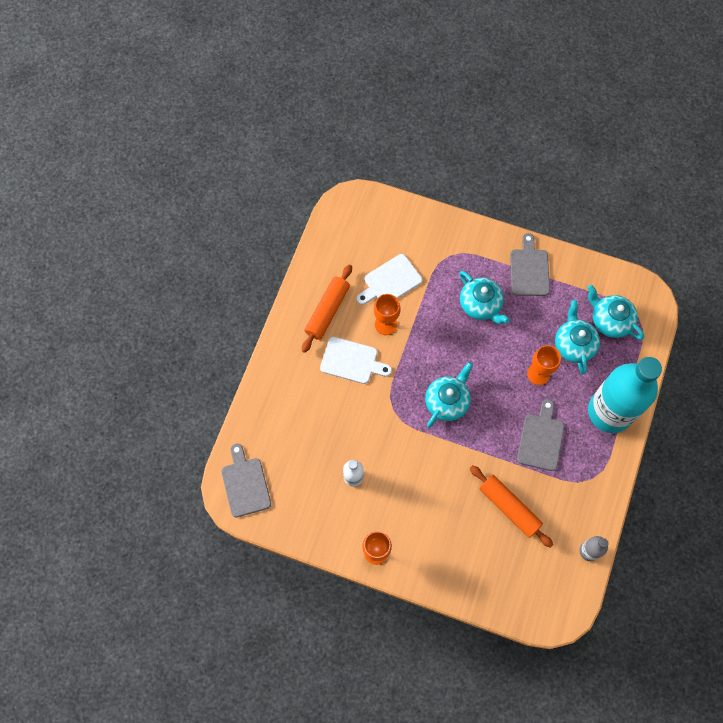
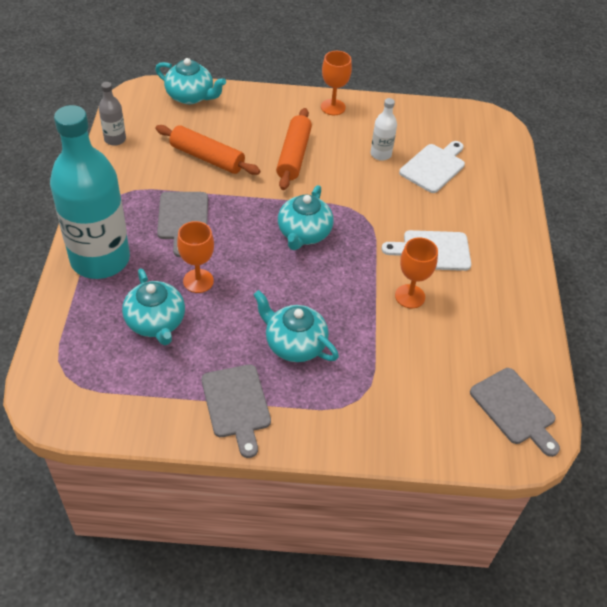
camera: 160 degrees right, 20 degrees down
grey cutting board [221,444,271,517] -> grey cutting board moved to [470,368,560,457]
orange rolling pin [302,264,352,353] -> orange rolling pin moved to [276,108,312,190]
white cutting board [357,254,422,305] -> white cutting board moved to [399,141,465,193]
turquoise teapot [587,285,644,340] -> turquoise teapot moved to [155,58,226,104]

